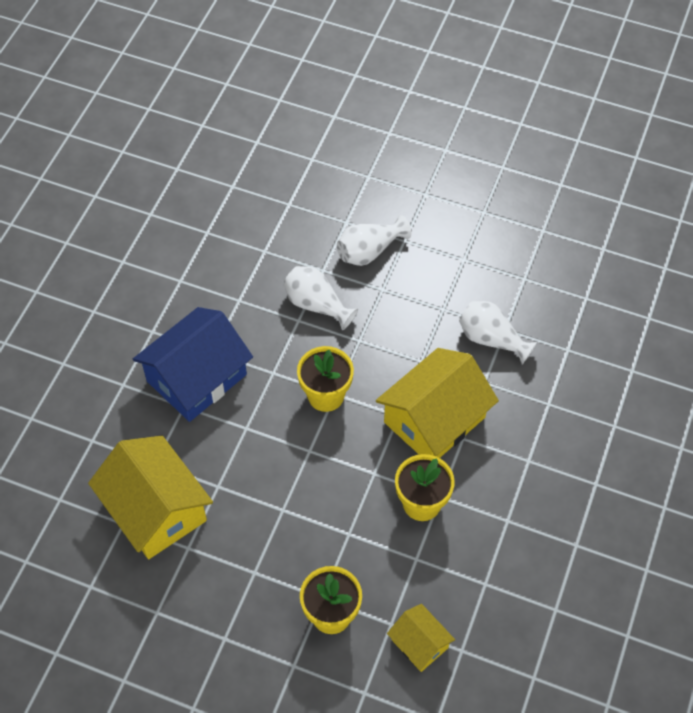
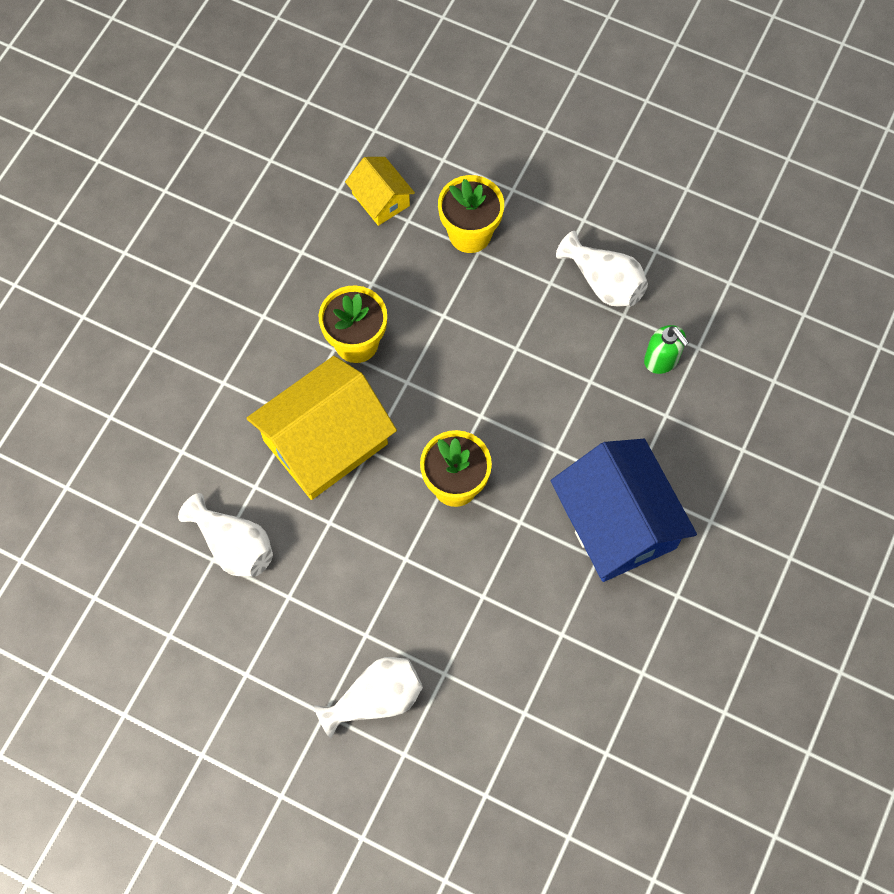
camera: 175 degrees left, 10 degrees up
yellow house [88,436,213,559] -> green soap dispenser [644,325,689,374]
blue house [133,307,253,422] -> blue house turned 75 degrees counterclockwise [551,439,697,582]
white vase [284,266,358,330] -> white vase moved to [556,231,648,306]

